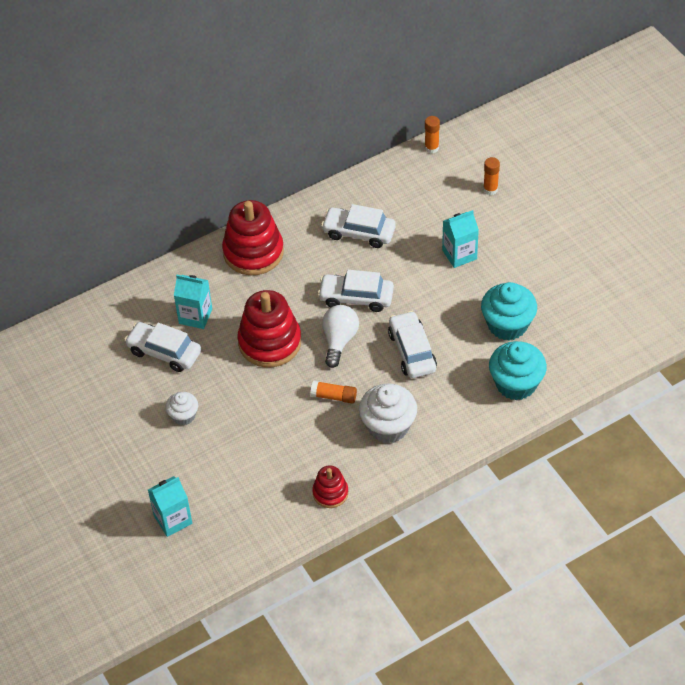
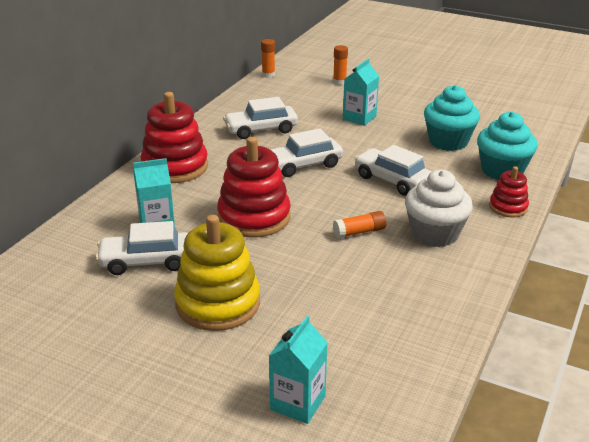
camera: 35 degrees left, 20 degrees down
white cupcake [166,392,198,425] -> yellow stacking toy [174,215,260,331]
red stacking toy [312,466,349,508] -> red stacking toy moved to [489,166,529,218]
white light bulb [322,305,359,368] -> none

